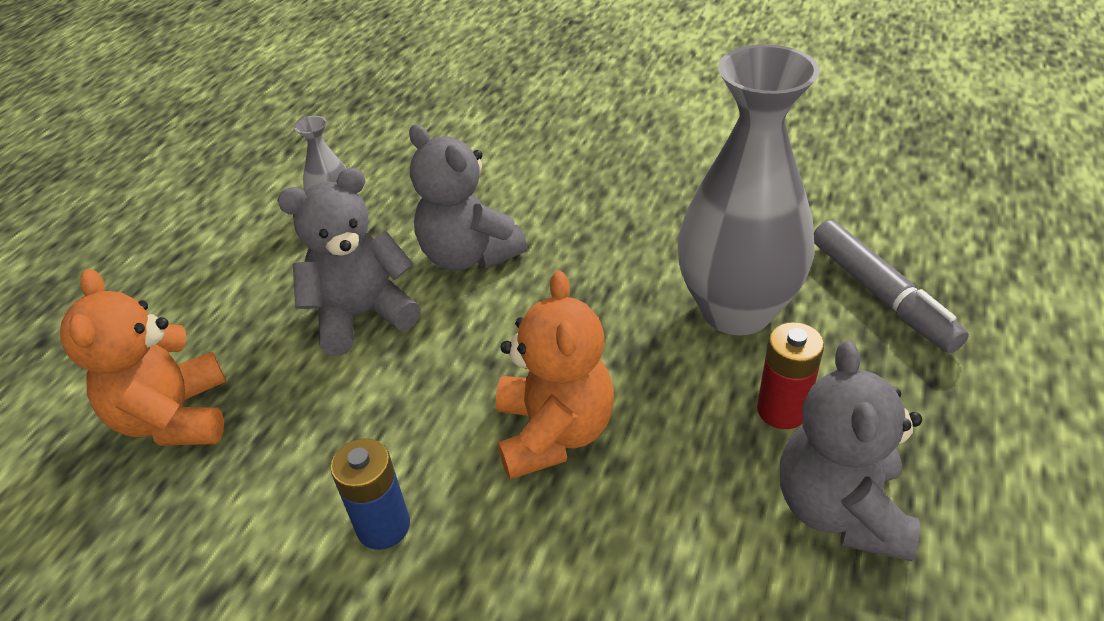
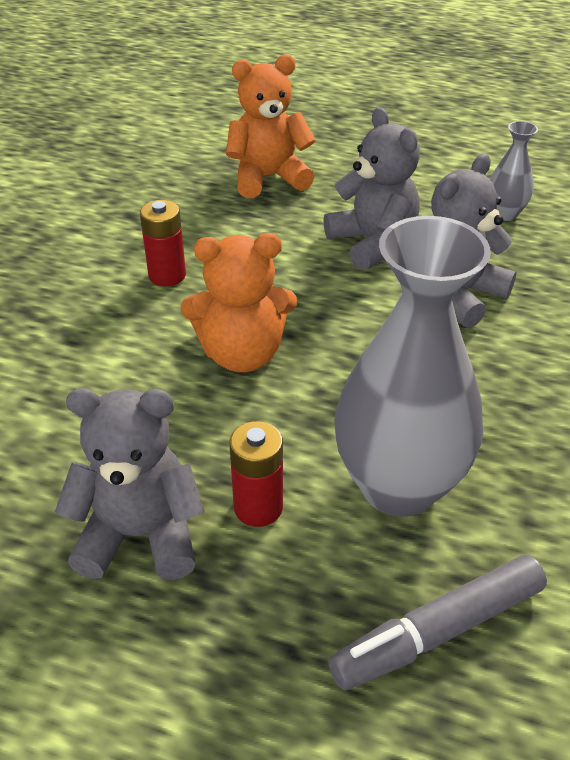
camera: 85 degrees right, 0 degrees up
blue battery [330,438,410,550] -> red battery [140,200,186,286]

